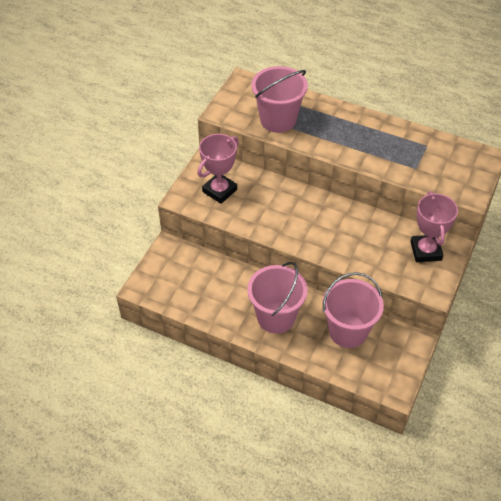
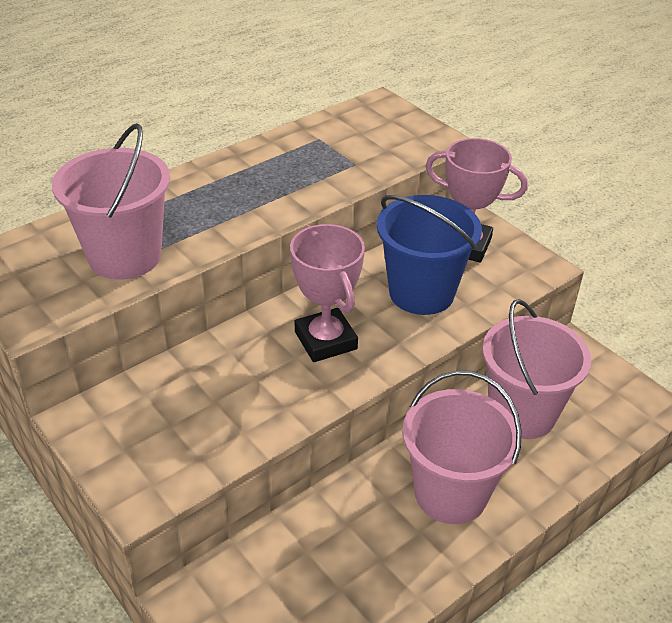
camera: 65 degrees left, 10 degrees down
pink trophy [197,134,239,204] -> pink trophy moved to [290,224,365,362]
none -> blue bucket [377,195,482,315]

